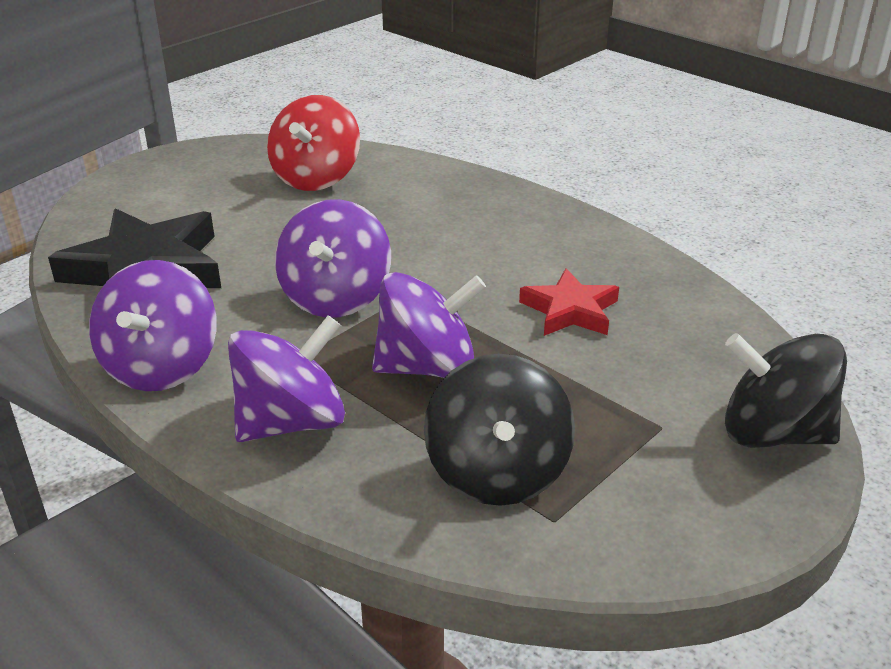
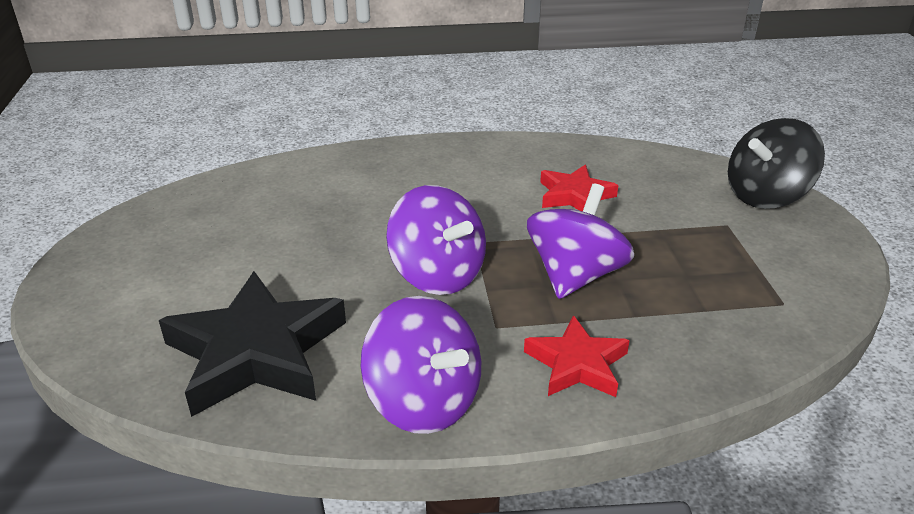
camera: 50 degrees left, 0 degrees up
purple spinning top [228,315,345,442] -> red star [524,315,630,397]
red spinning top [267,95,360,191] -> none
black spinning top [424,354,575,506] -> none

